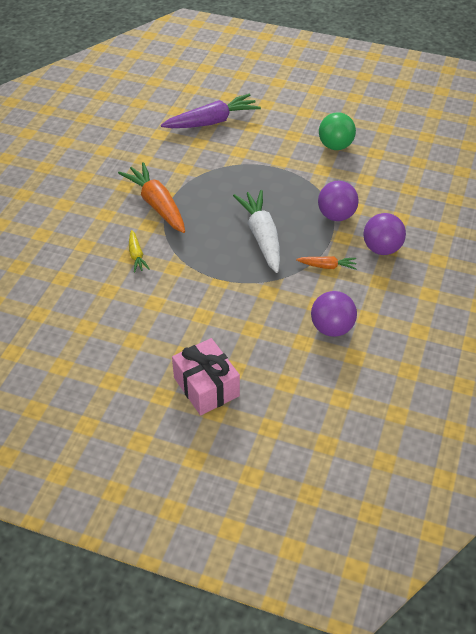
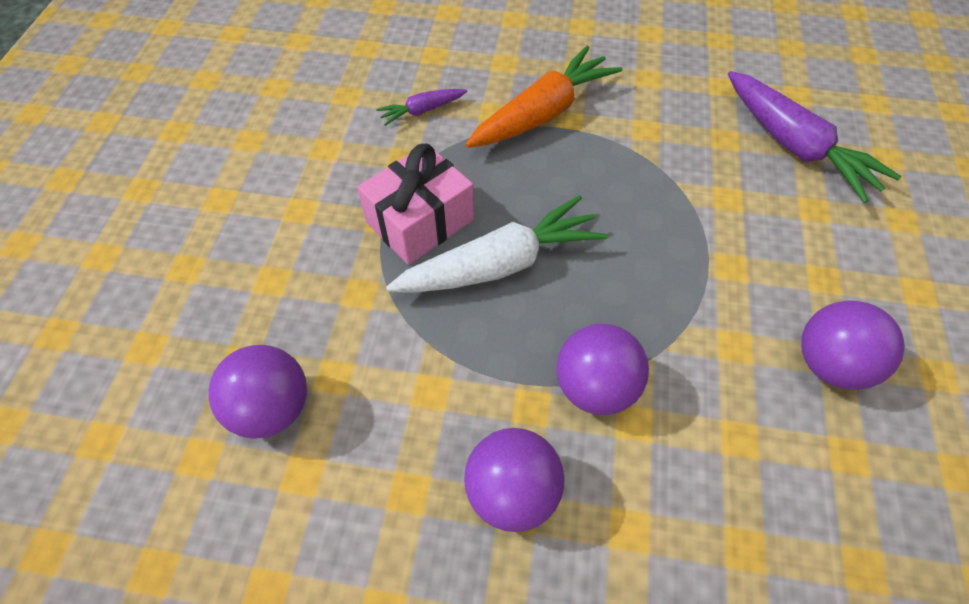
camera: 80 degrees right, 10 degrees up
yellow carrot [129,230,150,273] -> purple carrot [376,89,467,126]
pink gift [172,338,240,416] -> pink gift moved to [357,144,474,265]
orange carrot [296,256,357,270] -> none
green ball [319,112,356,150] -> purple ball [801,300,905,390]

